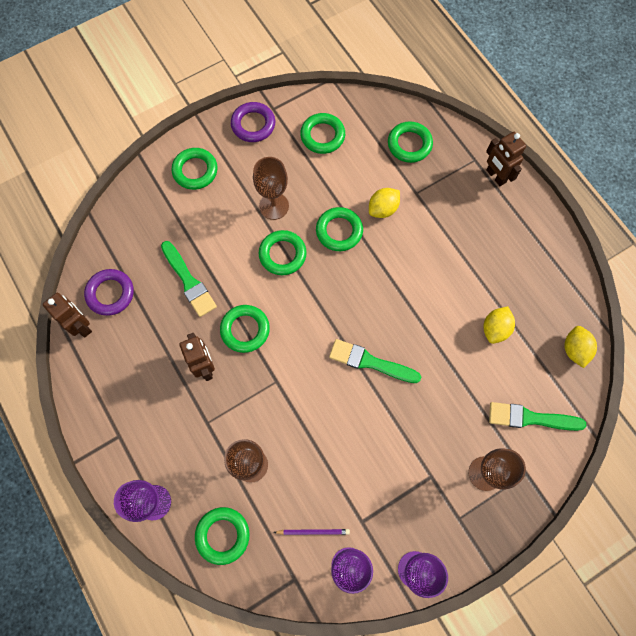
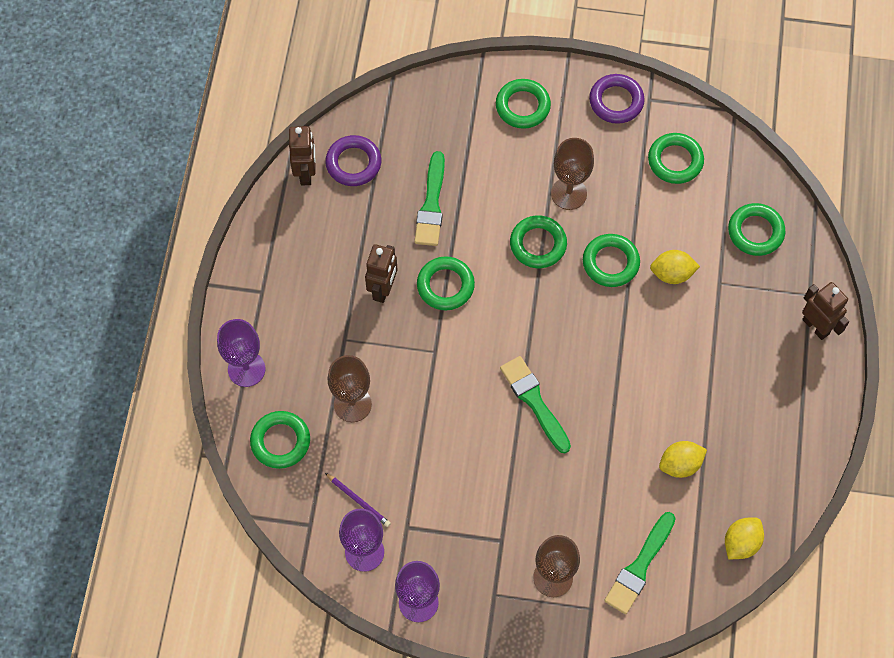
camera: 40 degrees right, 5 degrees down
brown robot [486,132,526,186] -> brown robot turned 135 degrees clockwise [802,282,849,340]
green brush [489,402,586,431] -> green brush turned 105 degrees counterclockwise [604,512,676,614]

